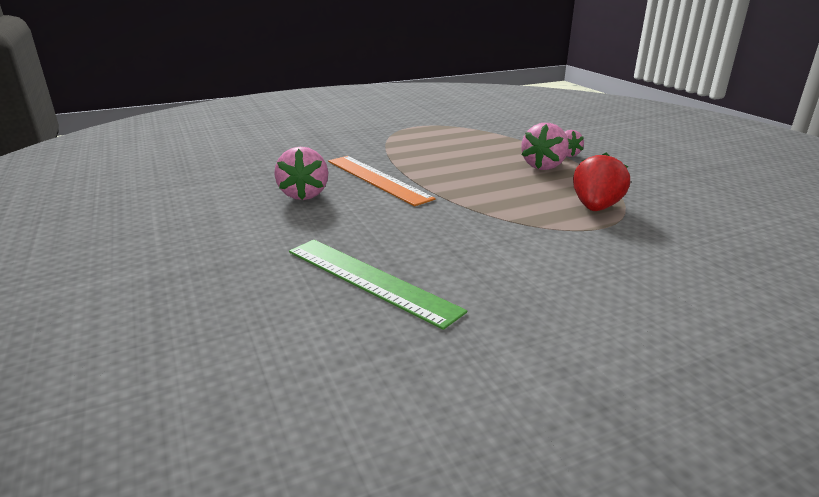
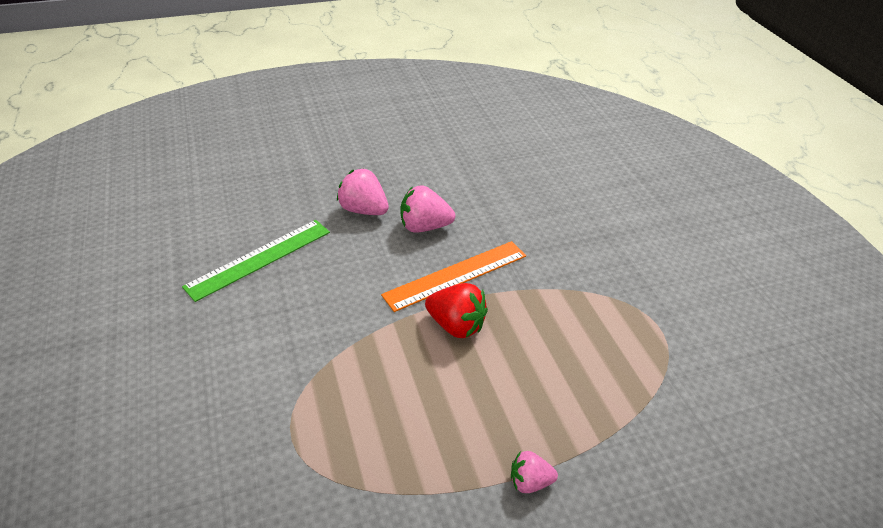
camera: 95 degrees right, 15 degrees up
pink strawberry [521,123,569,170] -> pink strawberry moved to [337,168,389,215]
red strawberry [573,152,630,211] -> red strawberry moved to [425,283,488,338]

